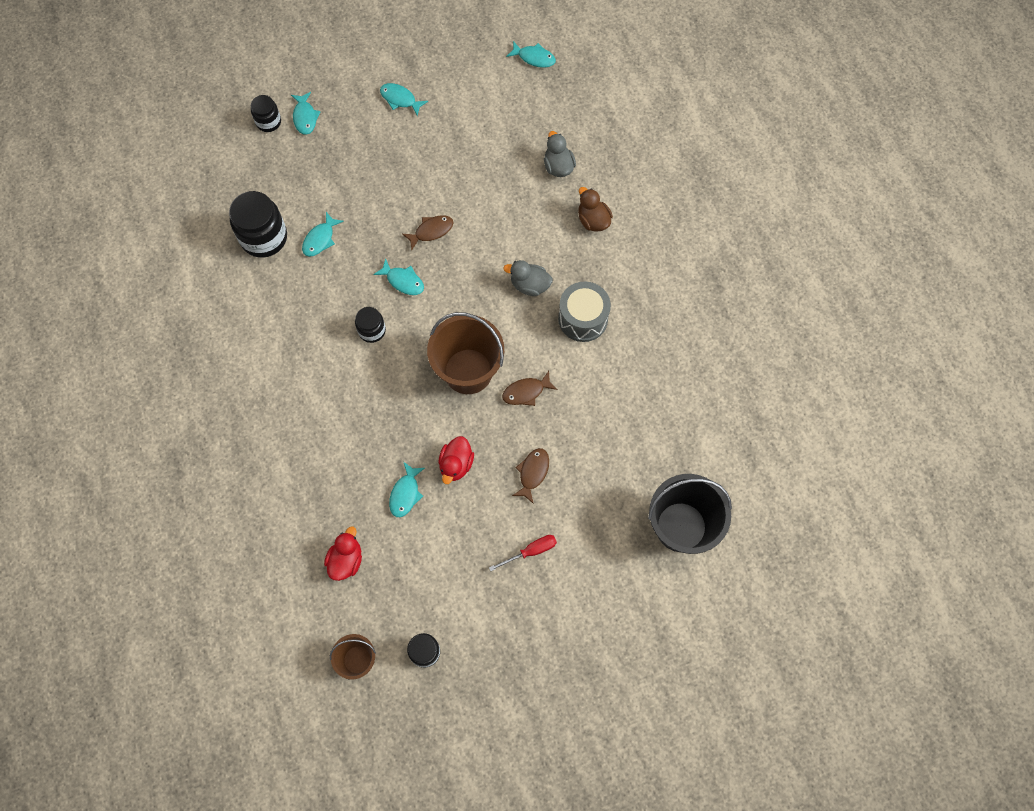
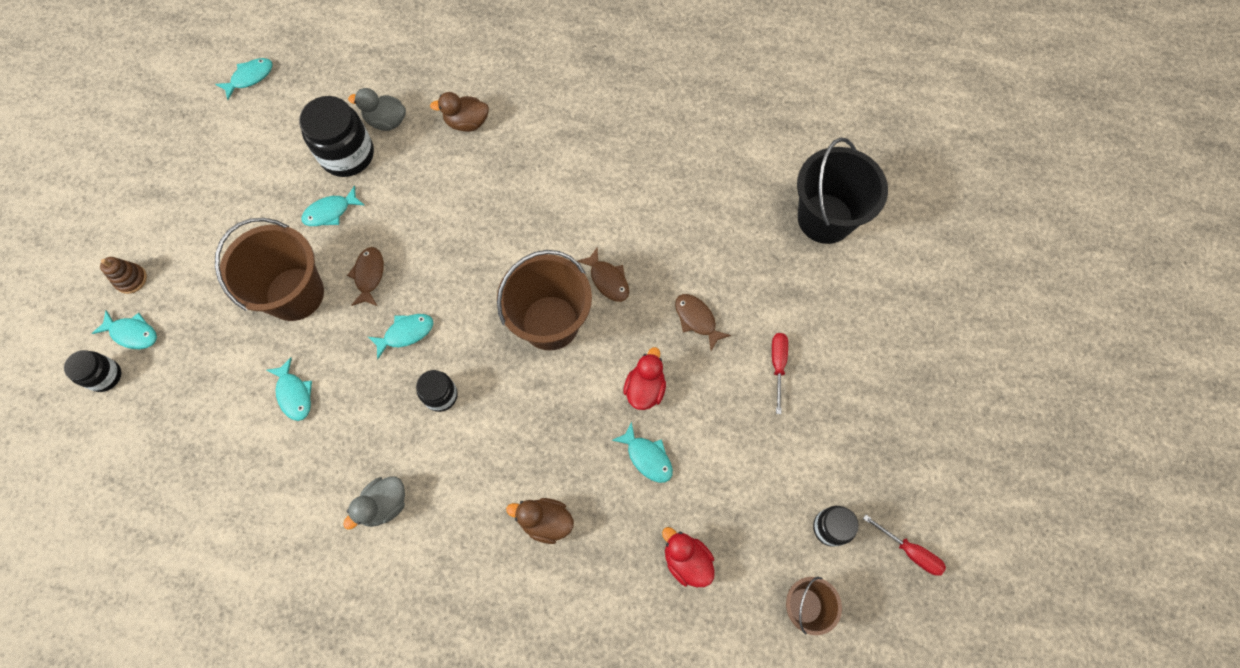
camera: 60 degrees left, 0 degrees up
black jar [229,191,287,258] -> black jar moved to [299,96,374,177]
turquoise fish [380,83,428,116] -> turquoise fish moved to [301,185,364,226]
red duck [438,436,474,484] -> red duck turned 120 degrees counterclockwise [623,347,666,410]
brown fish [502,371,558,406] -> brown fish turned 45 degrees counterclockwise [577,248,629,302]
grey duck [503,260,553,296] -> grey duck moved to [343,476,405,529]
grey drum [558,282,611,342] -> none
none -> brown stacking toy [100,257,147,294]
none -> brown bucket [215,218,324,321]
none -> brown duck [506,498,574,544]
none -> red screwdriver [863,514,946,576]

